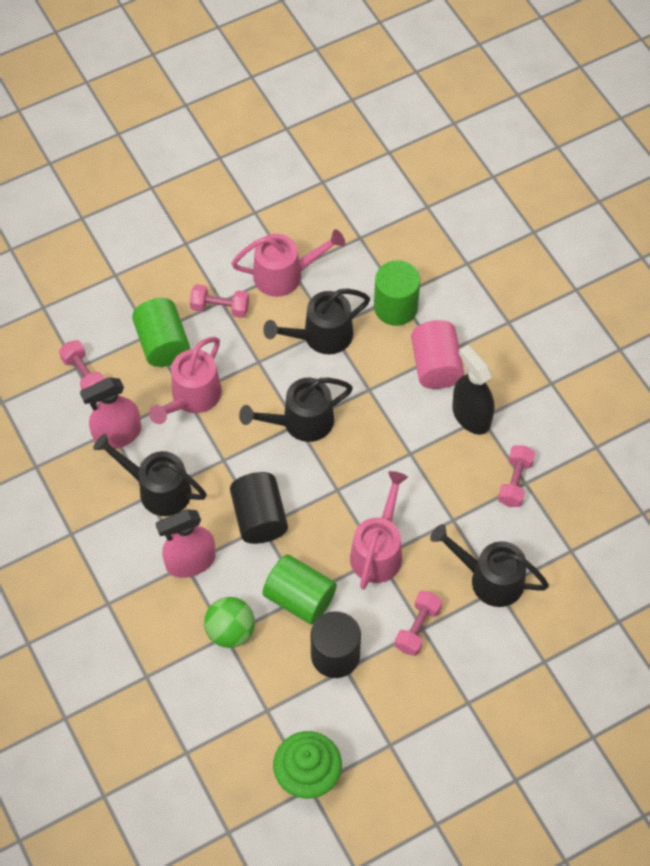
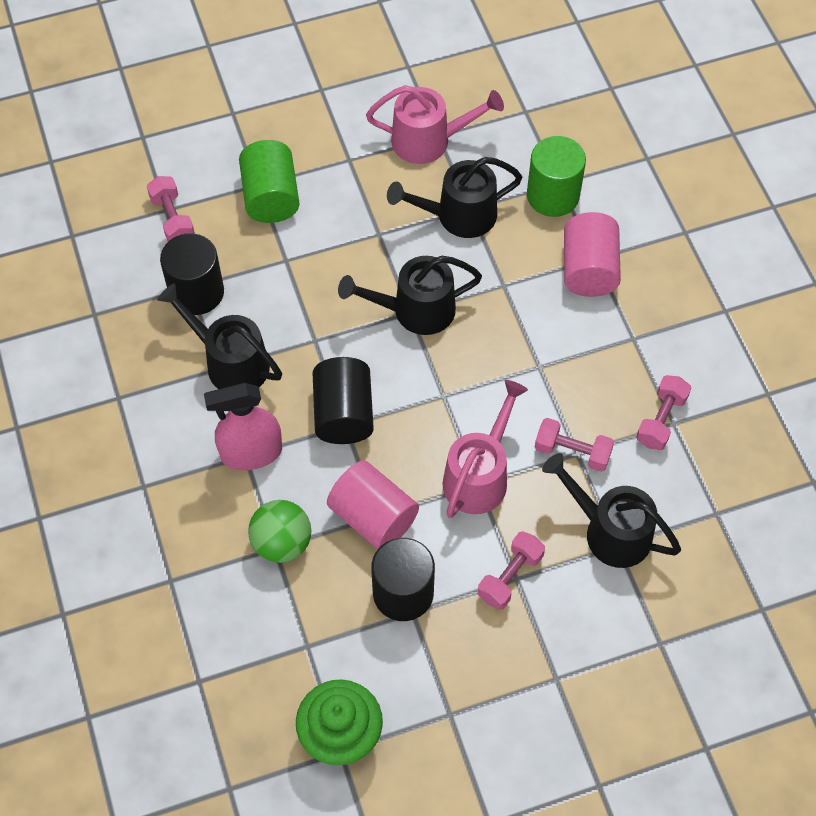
camera: 10 degrees right, 0 degrees up
pink spray bottle [80,377,141,449] -> black cylinder [160,233,224,315]
pink watering can [149,337,222,424] -> none
pink dumbbell [190,284,249,318] -> pink dumbbell moved to [535,418,614,472]
green cylinder [262,554,337,625] -> pink cylinder [327,460,419,550]
black spray bottle [452,345,494,435] -> none

